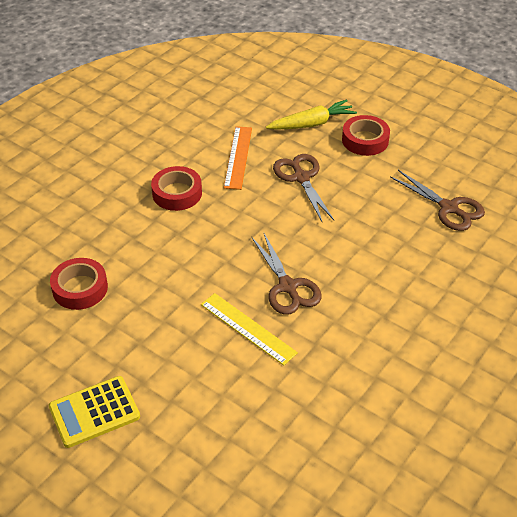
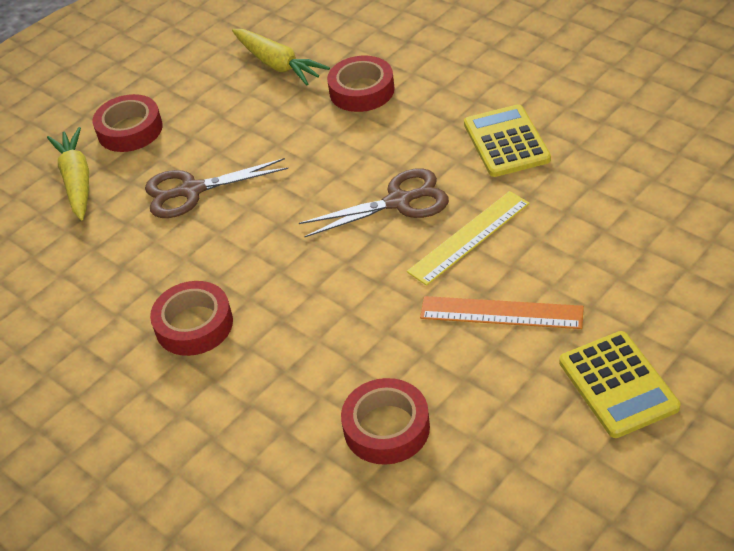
camera: 80 degrees left, 0 degrees up
orange ruler [224,126,252,190] -> orange ruler moved to [420,296,584,329]
brown scissors [390,170,485,231] -> yellow carrot [232,29,330,85]
none -> red tape [327,56,395,112]
none -> yellow calculator [464,104,551,177]

